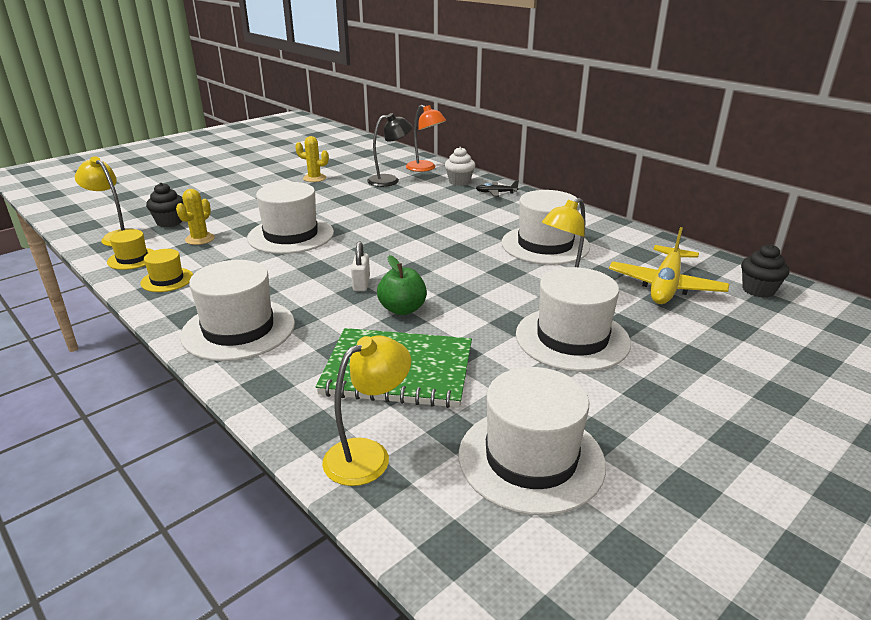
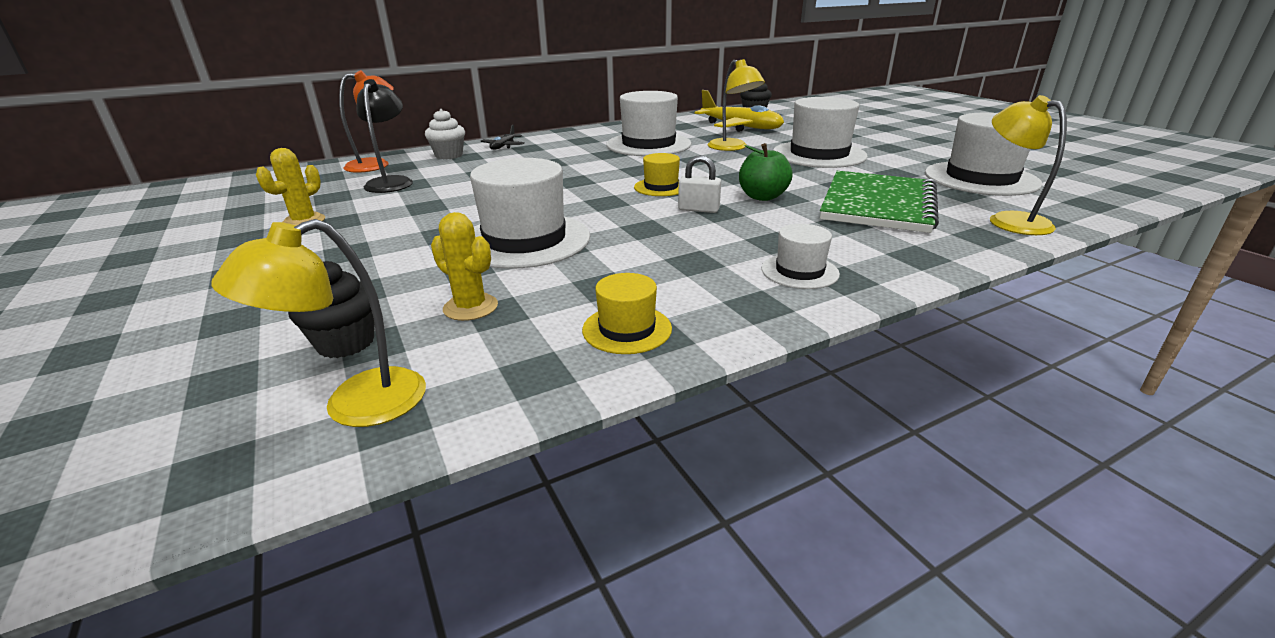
camera: 75 degrees left, 0 degrees up
yellow hat [107,229,155,270] -> yellow hat moved to [634,153,680,196]
white hat [180,260,295,361] -> white hat [761,224,840,289], size x0.51

